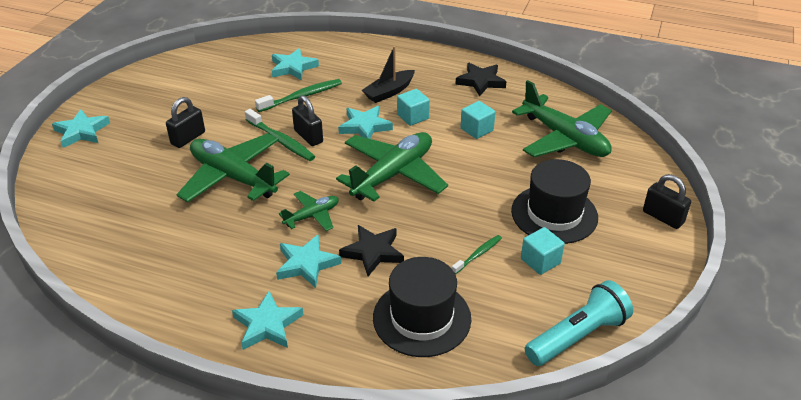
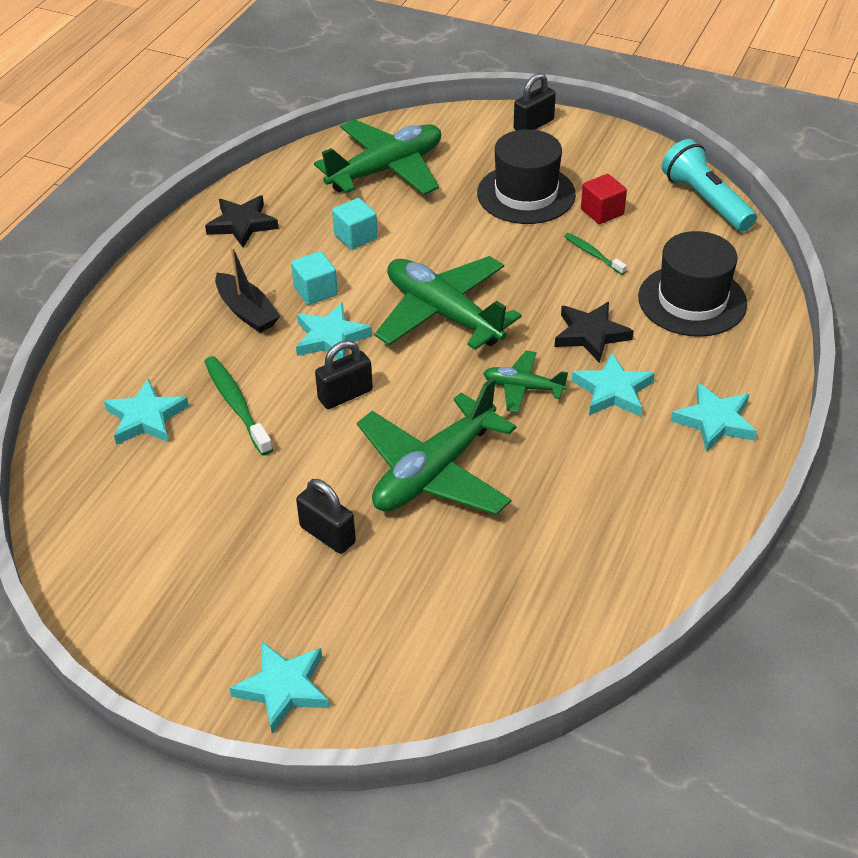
camera: 85 degrees left, 5 degrees up
green toothbrush [245,109,315,161] -> none
green plane [279,191,339,231] -> green plane turned 45 degrees counterclockwise [483,350,568,413]
turquoise cube [521,227,565,275] -> red cube [581,174,627,224]

